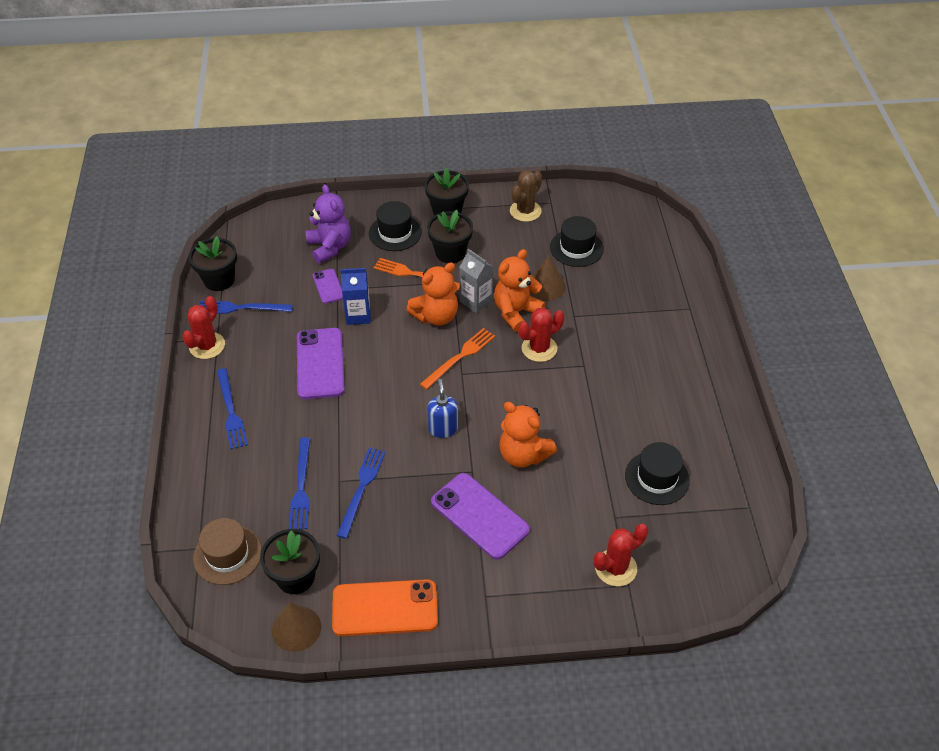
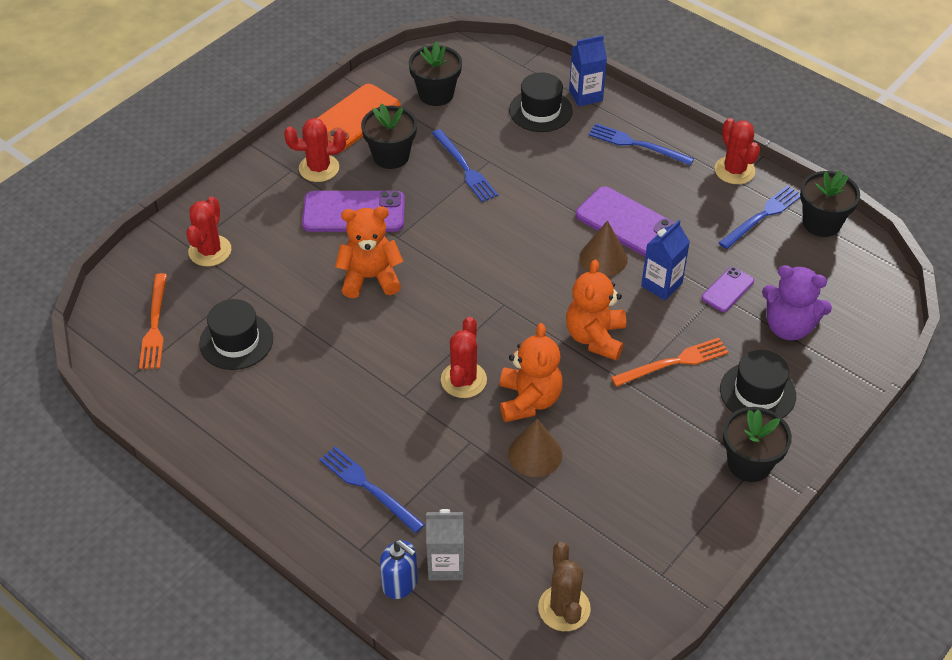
camera: 135 degrees right, 0 degrees up
brown hat [193,518,262,585] -> none
brown cone [272,602,321,652] -> brown cone moved to [579,220,628,276]
blue fork [289,438,310,529] -> blue fork moved to [319,446,425,533]
purple phone [313,269,343,304] -> purple phone turned 75 degrees counterclockwise [702,267,754,312]
orange fork [420,328,495,390] -> orange fork moved to [139,273,167,369]
black flower pot [427,210,473,263] -> black flower pot moved to [361,103,417,169]
blue soap dispenser [427,379,458,438] -> blue soap dispenser moved to [380,540,418,599]
grey carton [460,249,494,313] -> grey carton moved to [426,509,464,580]
brown cactus [510,170,542,222] -> brown cactus moved to [538,542,591,631]
black hat [550,216,604,267] -> black hat moved to [509,72,573,132]
none -> red cactus [284,118,346,182]
none -> blue carton [569,35,607,107]

